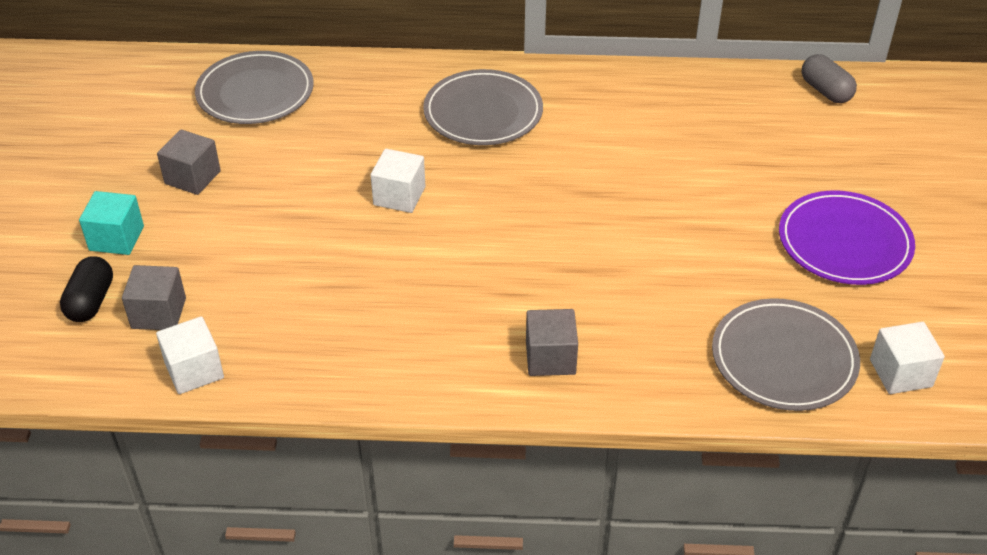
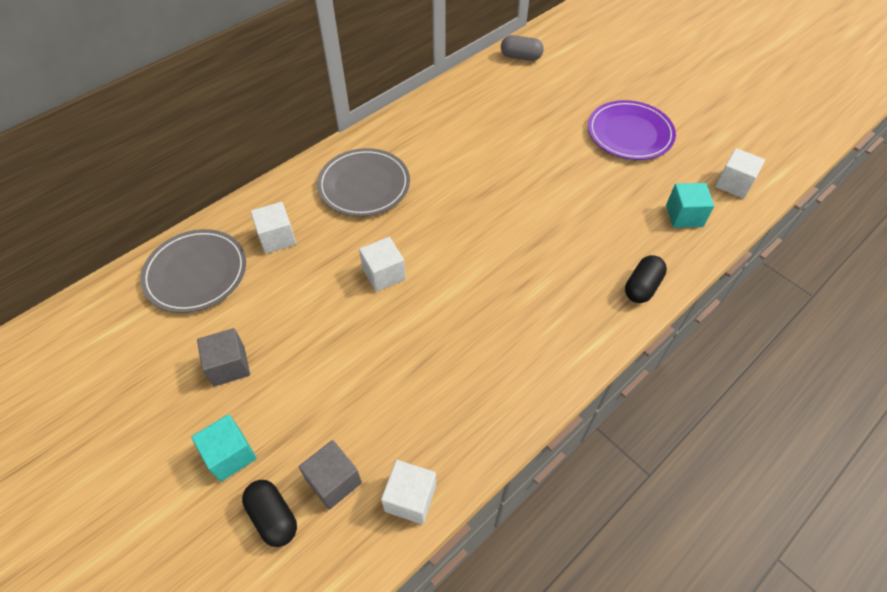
camera: 45 degrees left, 10 degrees up
grey cube [526,309,578,376] -> none
grey plate [712,298,860,411] -> turquoise cube [666,183,714,228]
none -> white cube [251,202,296,254]
none -> black capsule [625,255,667,303]

